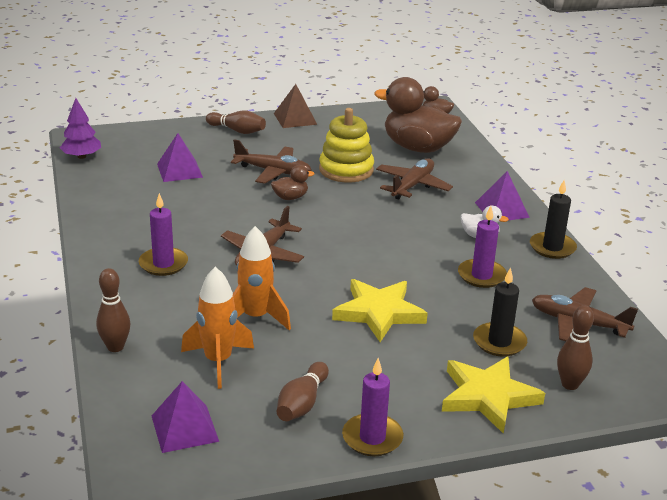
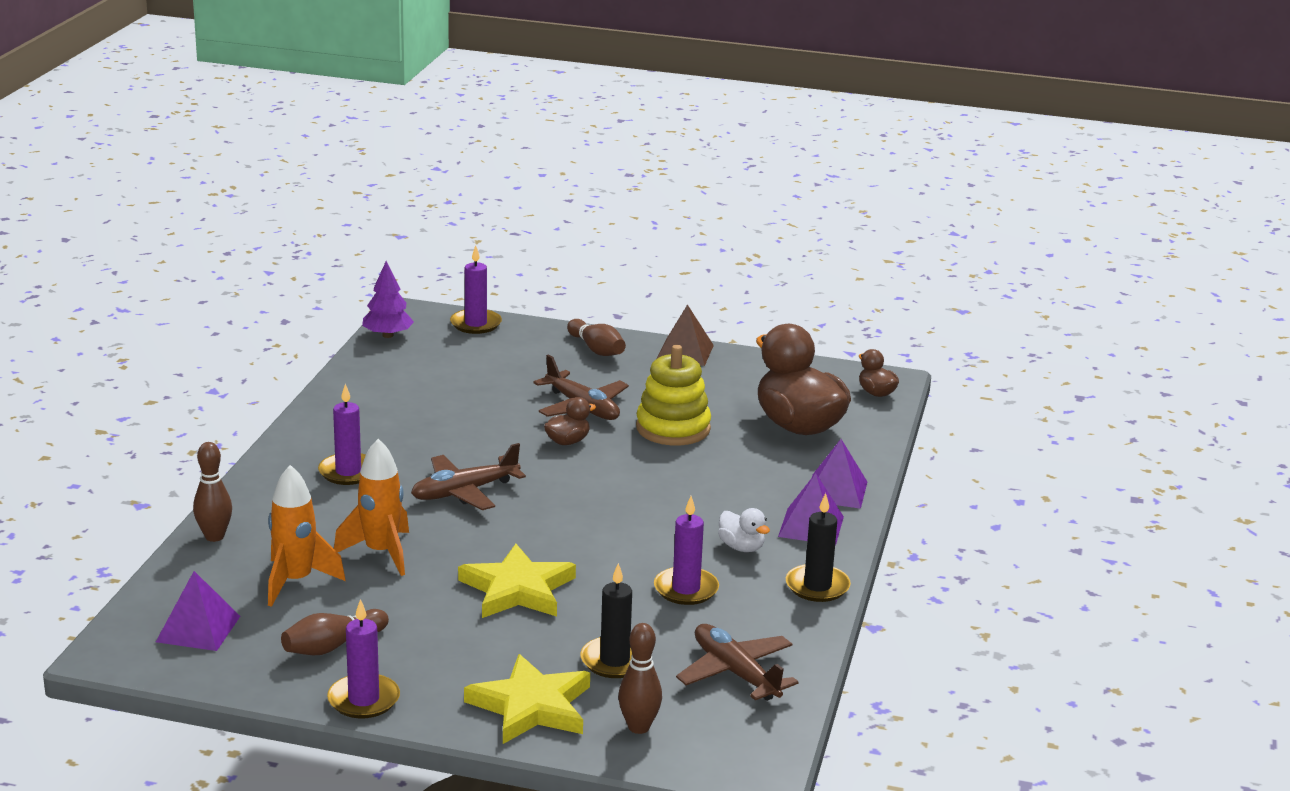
camera: 30 degrees right, 5 degrees down
purple pyramid [157,133,203,182] -> purple pyramid moved to [812,439,867,509]
brown duck [271,165,314,200] -> brown duck turned 45 degrees counterclockwise [544,397,596,445]
brown plane [376,158,453,200] -> none
none -> purple candle [450,245,502,334]

